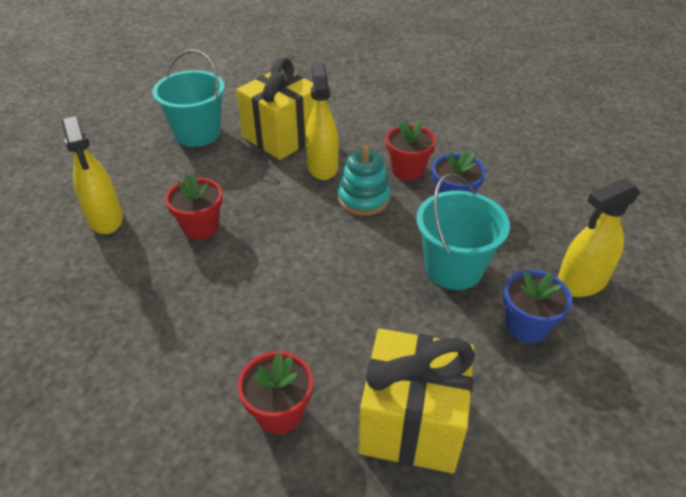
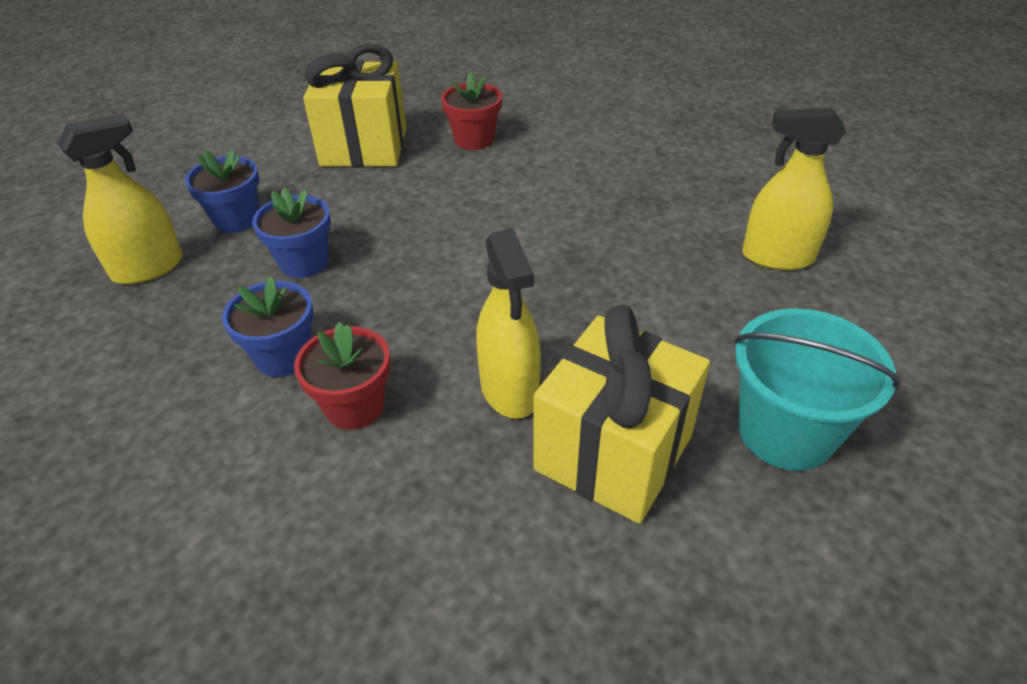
camera: 170 degrees right, 0 degrees up
yellow spray bottle [62,116,123,234] -> yellow spray bottle turned 45 degrees counterclockwise [742,108,846,270]
red flower pot [165,174,223,240] -> none
turquoise stacking toy [338,144,390,215] -> none
turquoise bucket [416,173,510,290] -> blue flower pot [252,188,331,278]

